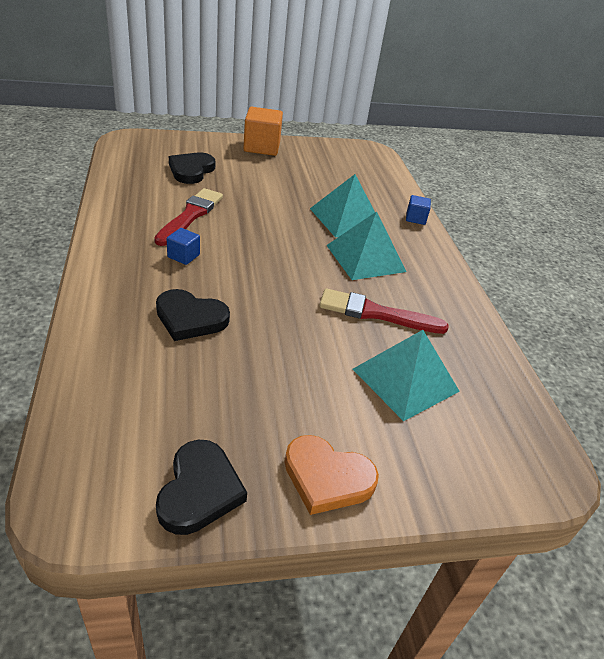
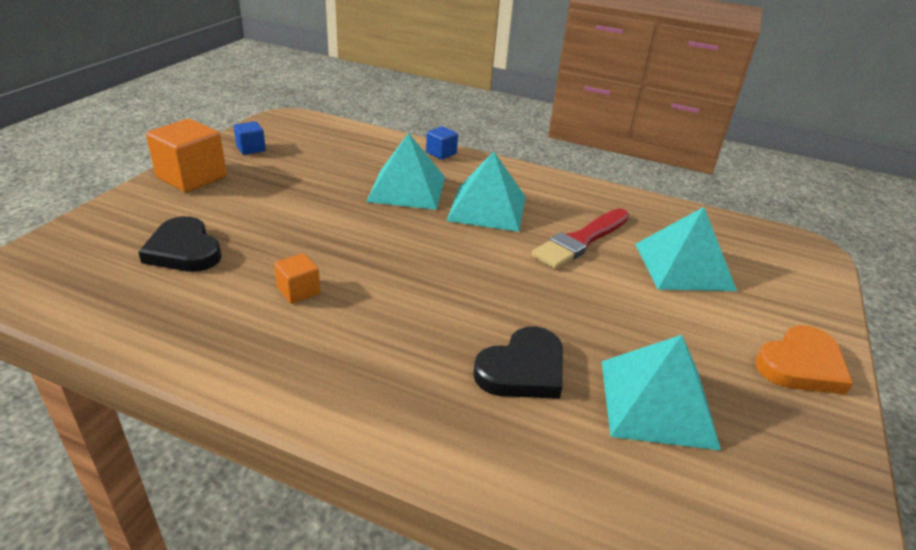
camera: 55 degrees left, 5 degrees down
red brush [154,188,223,246] -> orange cube [274,253,320,304]
black heart [156,440,247,535] -> none
blue cube [167,228,200,265] -> blue cube moved to [233,121,266,155]
none -> turquoise pyramid [602,335,721,450]

